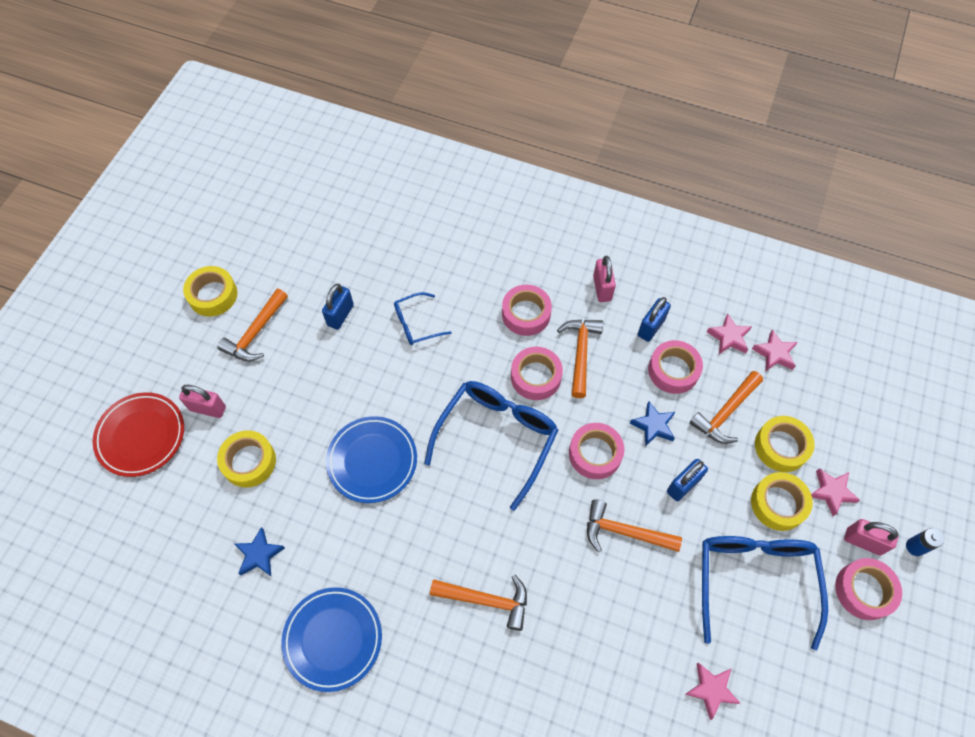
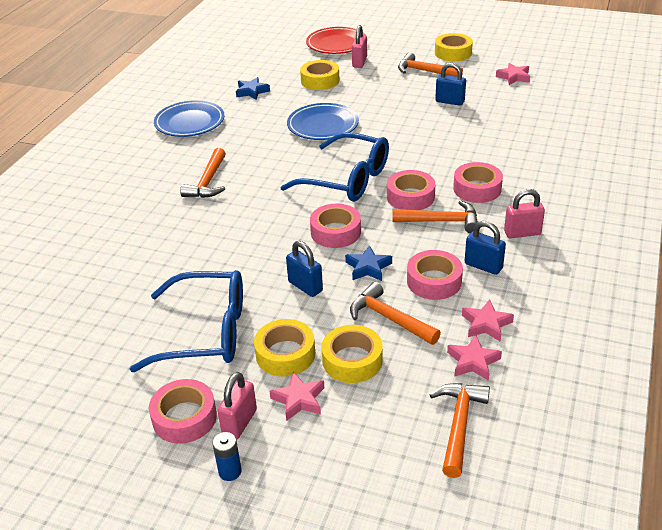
camera: 90 degrees right, 25 degrees down
blue glasses [394,292,452,345] -> none
orange hammer [587,499,682,552] -> orange hammer moved to [430,383,490,478]
pink star [684,663,740,720] -> pink star moved to [496,63,530,85]

